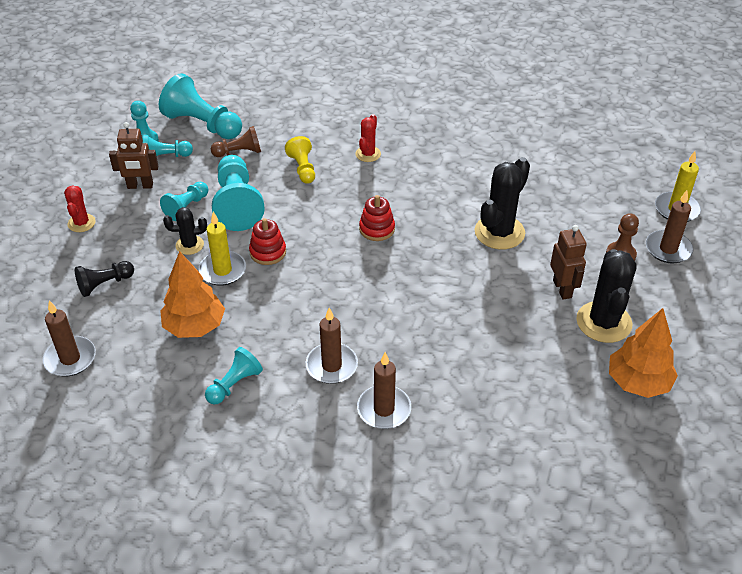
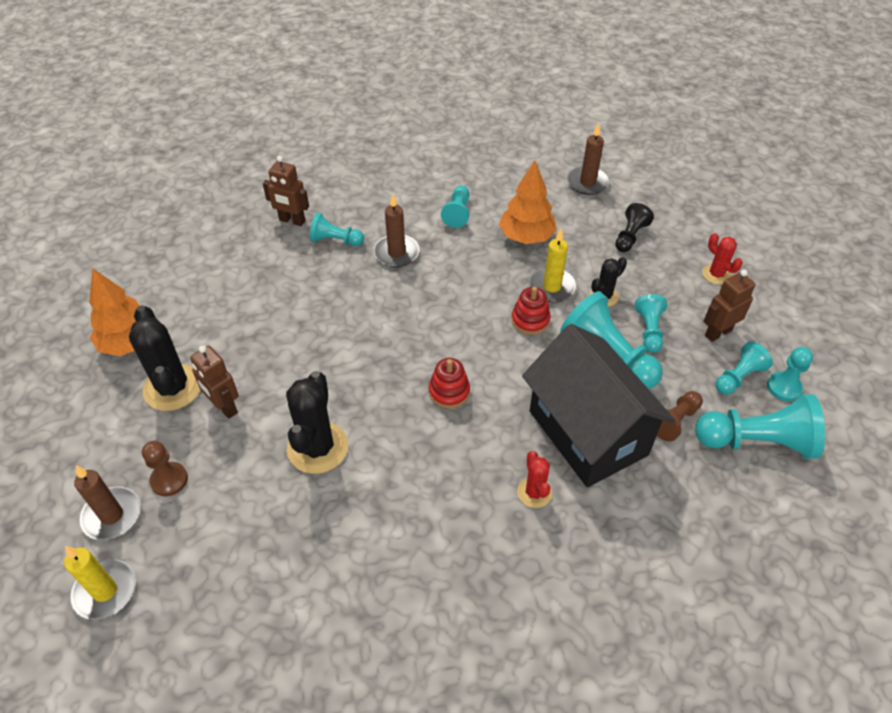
camera: 150 degrees right, 5 degrees up
yellow pawn [285,136,315,184] -> black house [522,324,675,487]
brown candle [357,352,411,429] -> turquoise pawn [310,213,364,246]
none -> brown robot [263,156,309,226]

